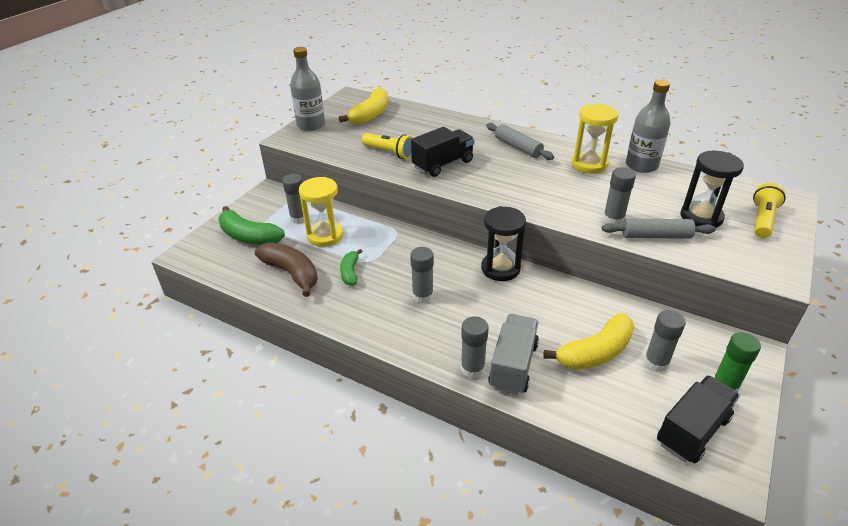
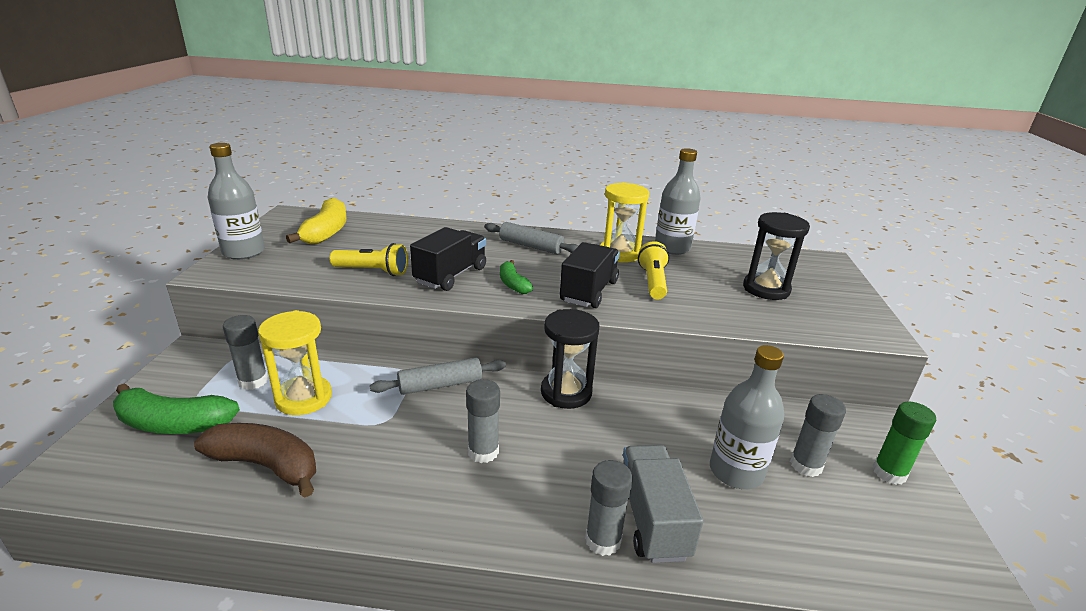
camera: 25 degrees left, 10 degrees down
green banana [340,249,362,286] -> green banana moved to [500,260,533,294]
yellow banana [543,313,634,370] -> grey bottle [710,345,785,489]
grey rolling pin [602,219,716,239] -> grey rolling pin moved to [370,358,506,395]
grey glue stick [603,167,636,225] -> none
black truck [657,375,740,463] -> black truck moved to [560,242,620,308]
yellow flashlight [753,183,786,238] -> yellow flashlight moved to [638,241,670,299]

